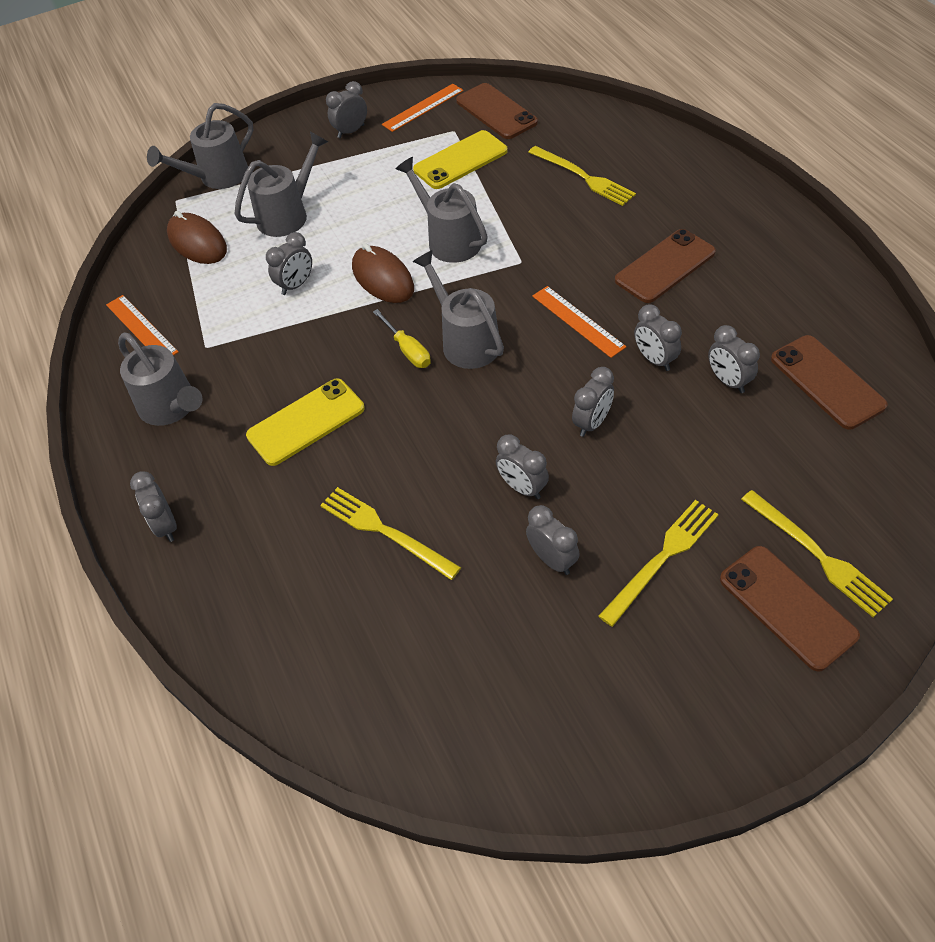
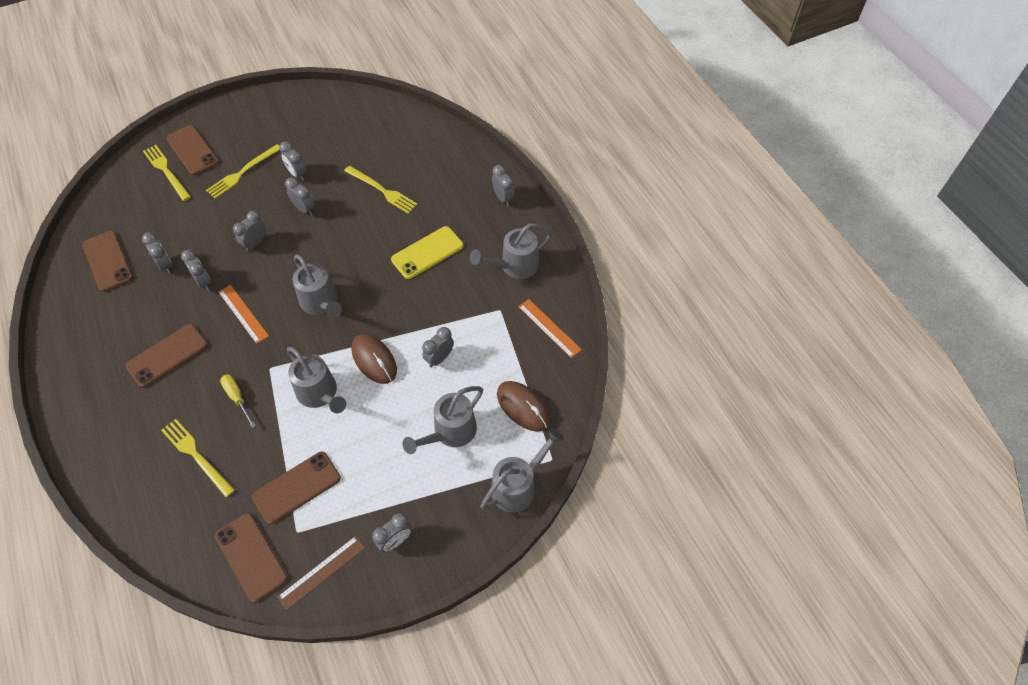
camera: 175 degrees right, 5 degrees up
grey watering can [118,333,202,426] -> grey watering can turned 75 degrees counterclockwise [470,224,552,279]
yellow screwdriver [373,309,431,368] -> yellow screwdriver moved to [220,374,256,428]
orange ruler [382,84,464,132] -> brown ruler [278,536,365,610]
yellow phone [413,130,508,189] -> brown phone [252,452,341,524]

